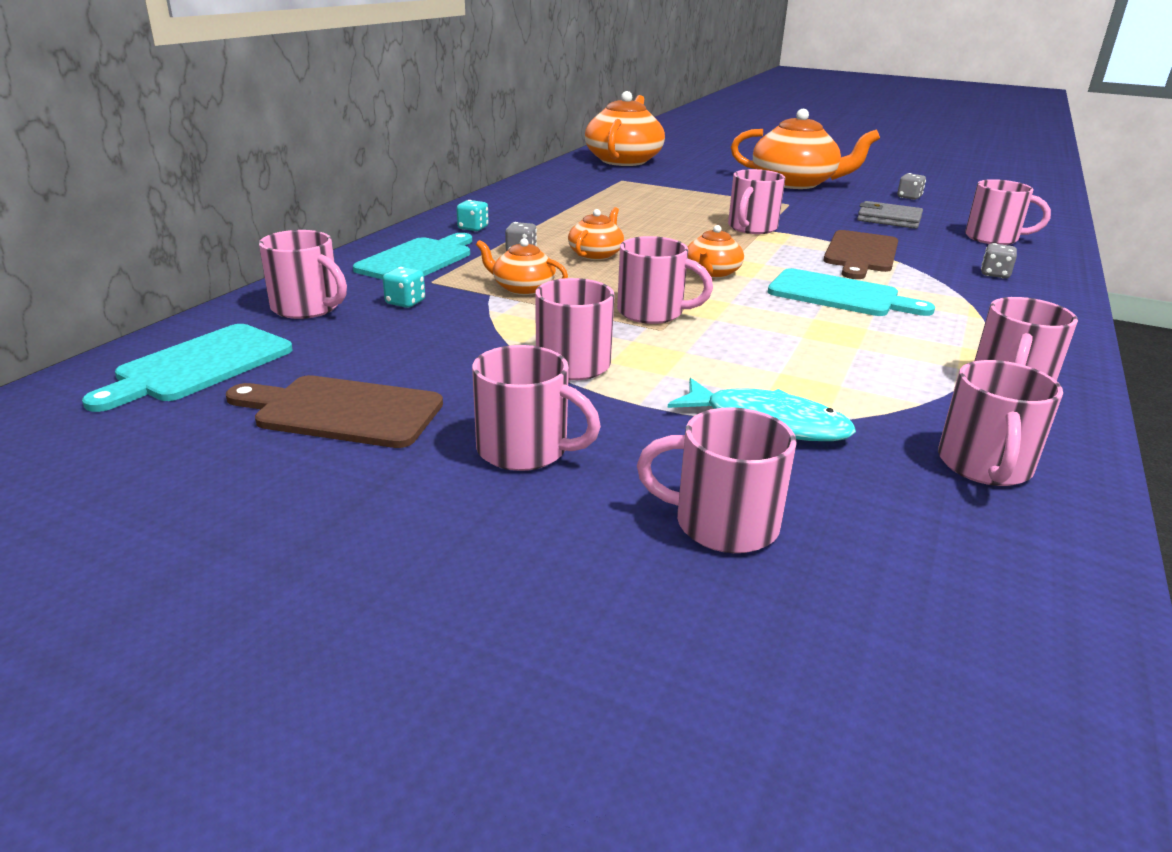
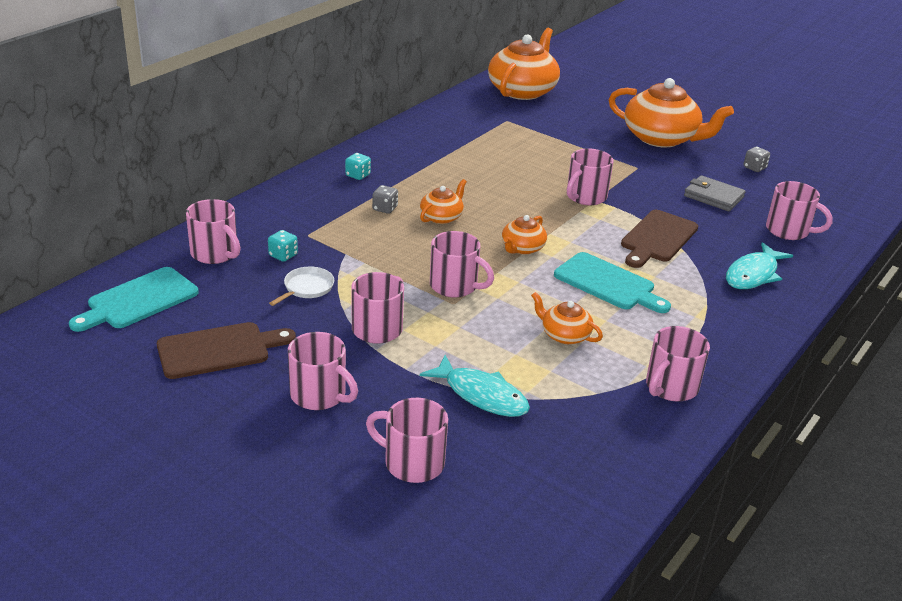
camera: 10 degrees right, 5 degrees up
brown cutting board [226,375,443,448] -> brown cutting board turned 135 degrees clockwise [157,322,296,379]
turquoise cutting board [353,233,472,280] -> none
orange teapot [476,238,568,295] -> orange teapot moved to [531,292,603,344]
pink mug [938,360,1063,486] -> none
grey dice [981,243,1017,278] -> turquoise fish [726,242,793,289]
none -> white pan [269,267,334,306]

